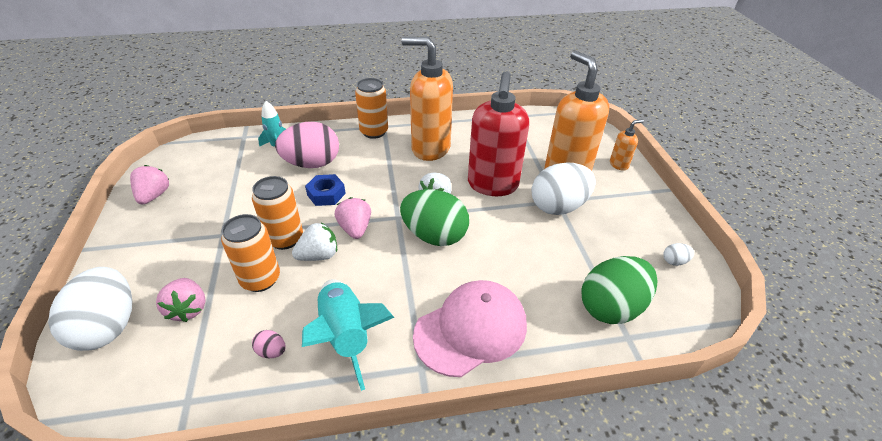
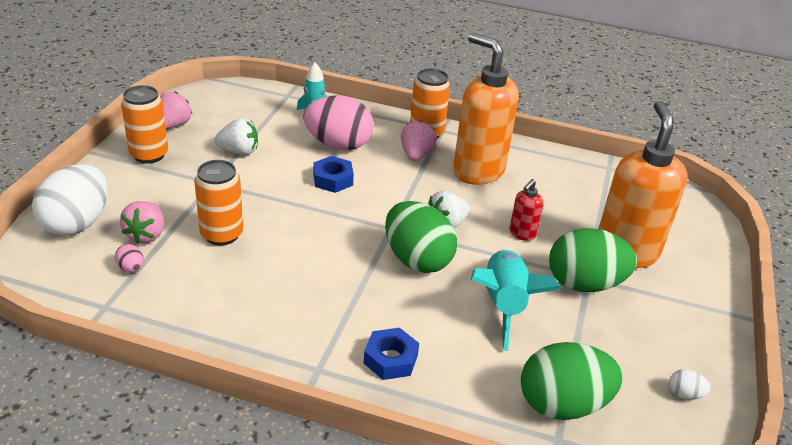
camera: 25 degrees right, 5 degrees down
orange can [252,176,303,250] -> orange can moved to [121,85,168,163]
pink egg [252,330,286,358] -> pink egg moved to [115,244,144,272]
white strawberry [292,223,337,261] -> white strawberry moved to [214,118,258,155]
turquoise rocket [302,279,395,391] -> turquoise rocket moved to [471,249,561,351]
pink strawberry [334,197,371,239] -> pink strawberry moved to [401,120,437,161]
pink cap [413,280,527,377] -> blue nut [364,328,419,380]
red soap dispenser [468,71,529,196] -> red soap dispenser [509,179,544,241], size x0.44
white egg [531,162,596,215] -> green egg [549,228,637,292]
orange soap dispenser [610,119,644,171] -> none

